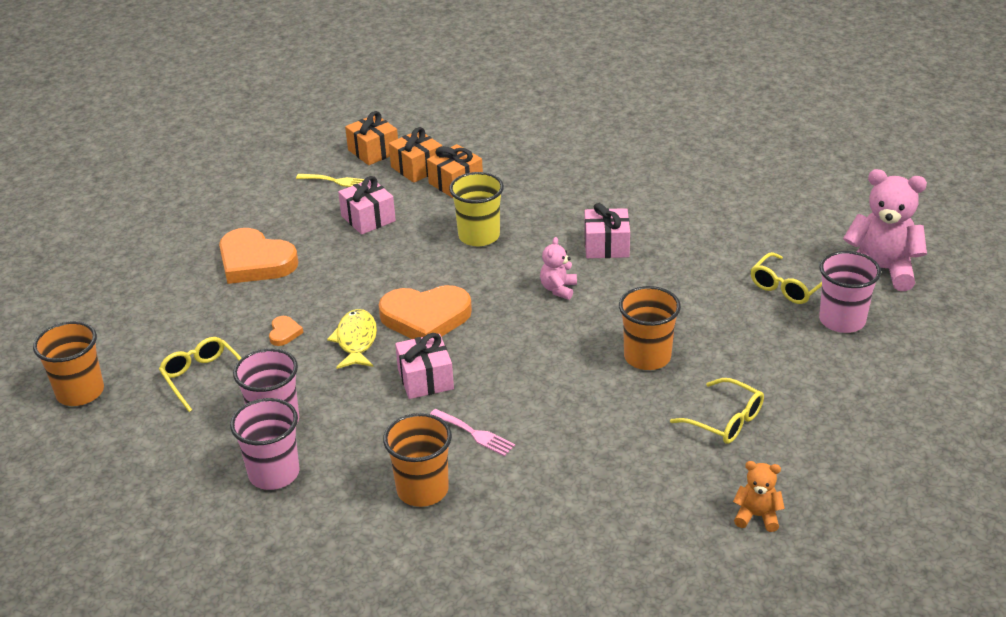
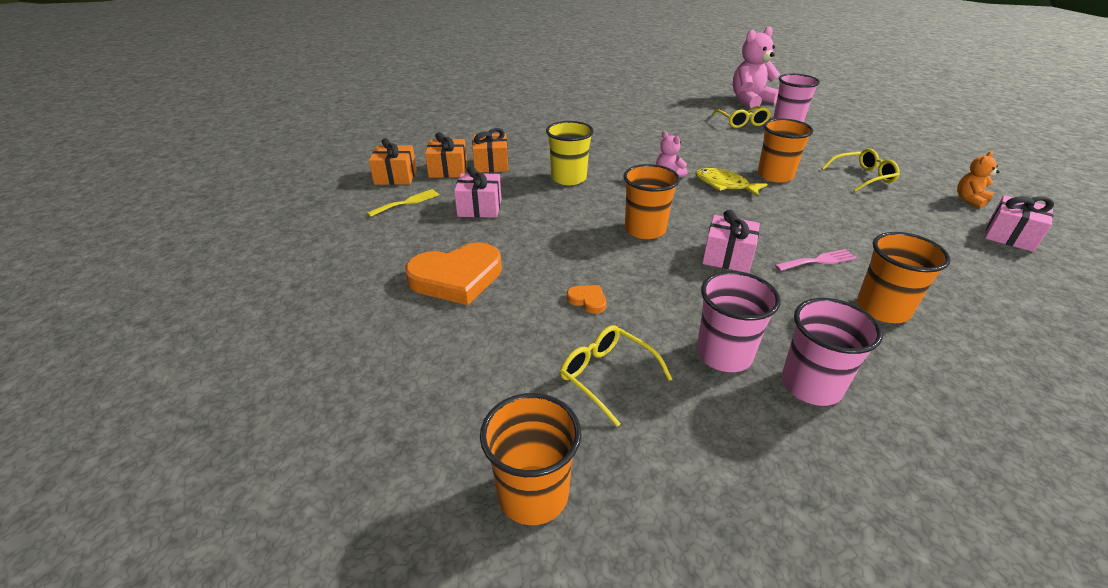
camera: 55 degrees left, 0 degrees up
yellow glasses [159,337,241,412] -> yellow glasses turned 45 degrees clockwise [560,325,672,427]
yellow fish [327,309,377,369] -> yellow fish moved to [695,168,768,197]
orange heart [378,285,472,339] -> orange cup [623,164,680,239]
pink gift [584,203,630,258] -> pink gift moved to [985,195,1054,252]

